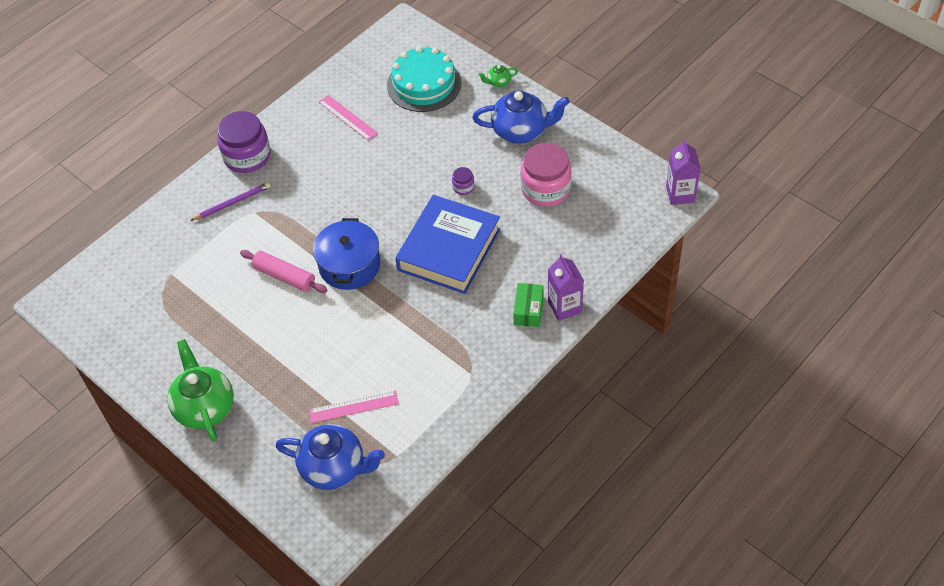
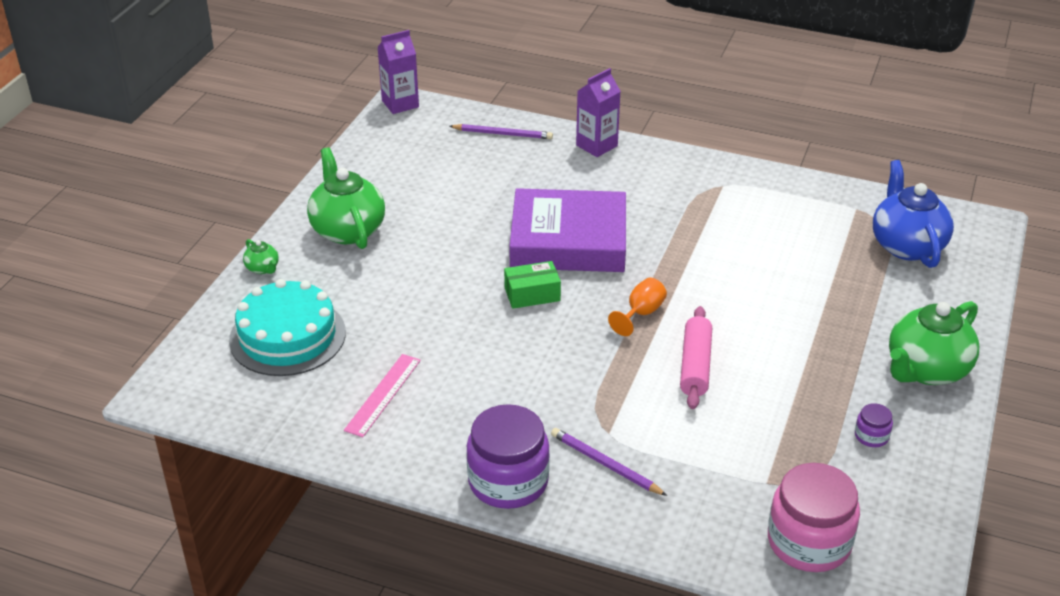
camera: 115 degrees left, 15 degrees down
pink ruler [309,391,399,423] -> none
blue pot [313,218,380,290] -> orange goblet [608,278,667,336]
blue book [395,195,500,294] -> purple book [509,188,626,272]
purple jar [452,167,474,195] -> purple jar moved to [855,403,893,447]
blue teapot [472,91,570,144] -> green teapot [307,147,385,249]
green box [513,283,543,327] -> green box moved to [504,261,561,309]
pink jar [521,143,572,207] -> pink jar moved to [768,463,860,572]
none -> purple pencil [449,124,553,139]

